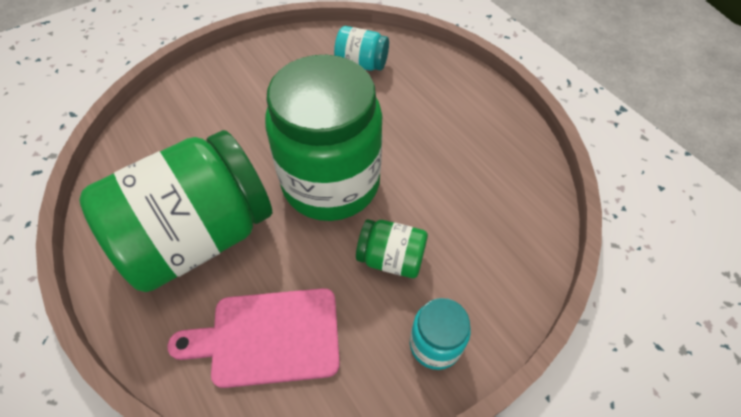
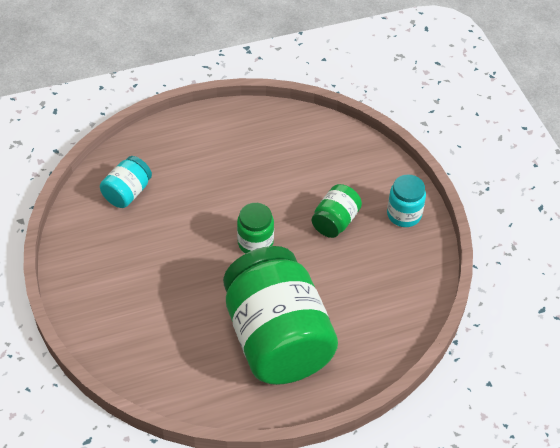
camera: 75 degrees left, 5 degrees down
pink cutting board [167,288,340,388] -> none
green jar [265,55,382,221] -> green jar [237,203,274,254], size x0.44

